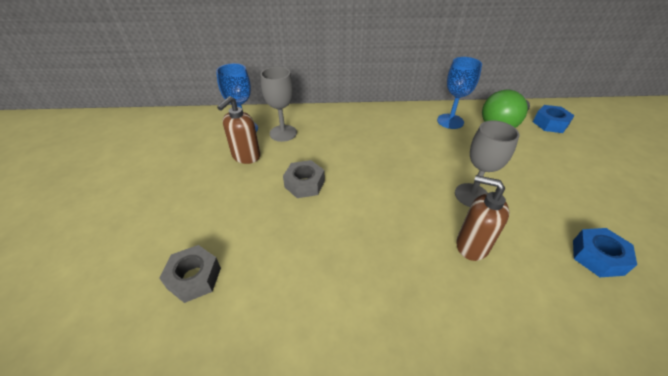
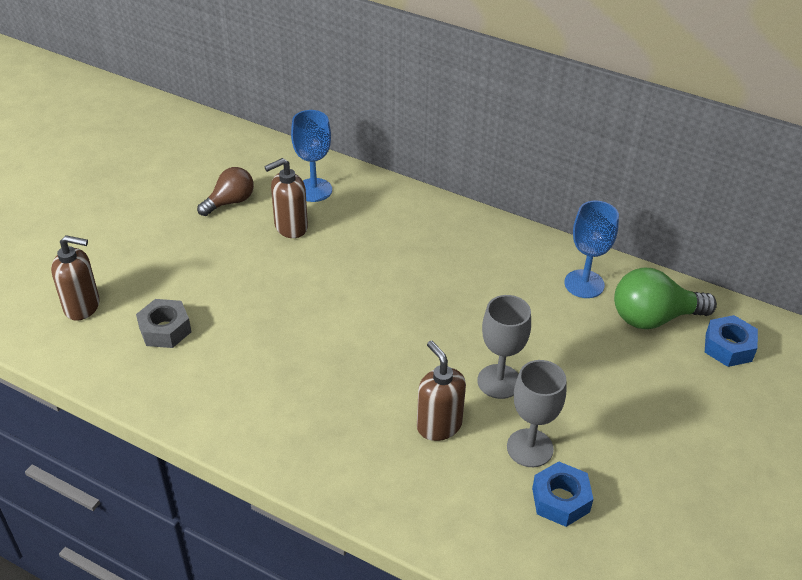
camera: 30 degrees right, 0 degrees up
grey goblet [261,67,297,142] -> grey goblet moved to [507,360,566,467]
grey nut [283,160,325,198] -> none
none -> brown soap dispenser [51,235,100,321]
none -> brown light bulb [197,167,254,216]

